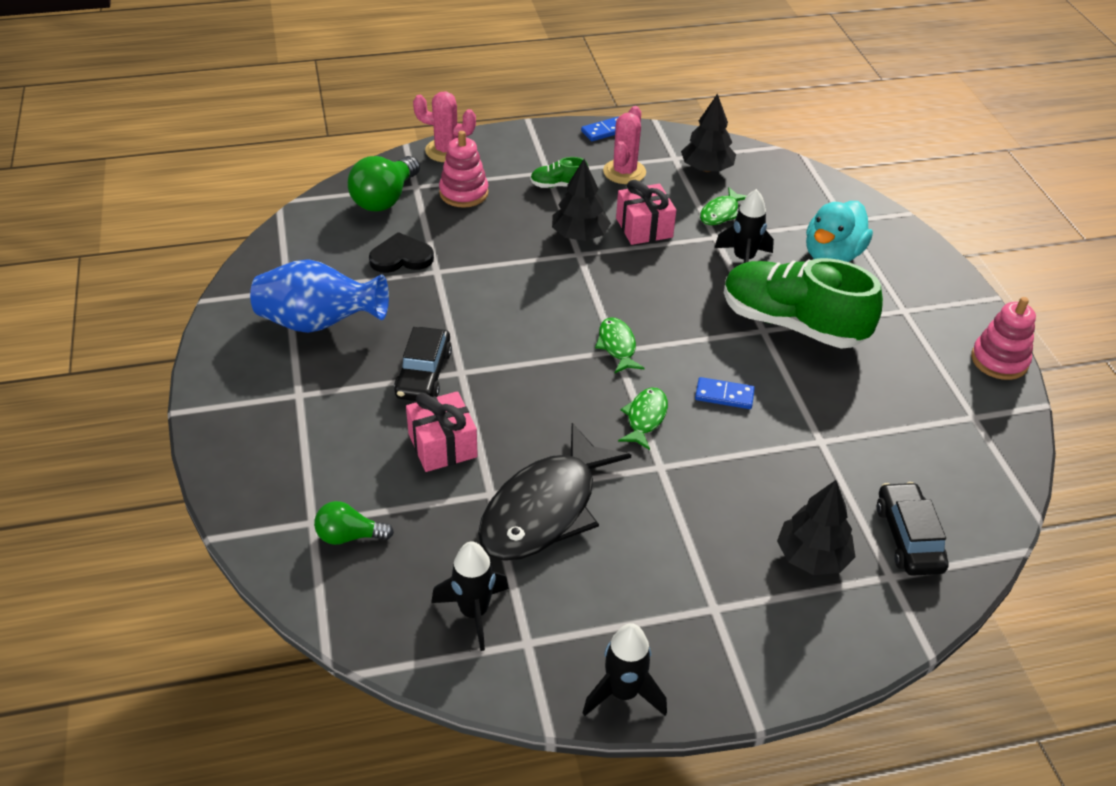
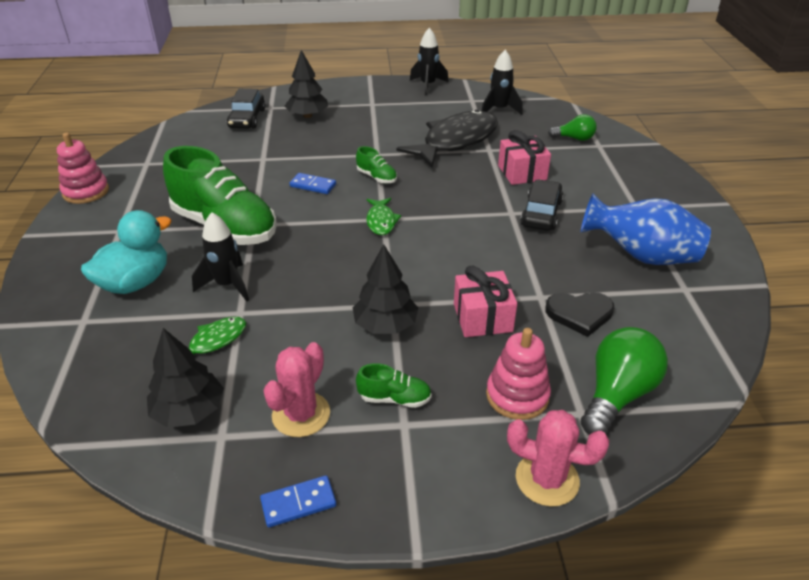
camera: 170 degrees left, 5 degrees down
pink gift [616,180,676,245] -> pink gift moved to [454,266,517,337]
green fish [618,387,668,450] -> green shoe [356,146,397,184]

